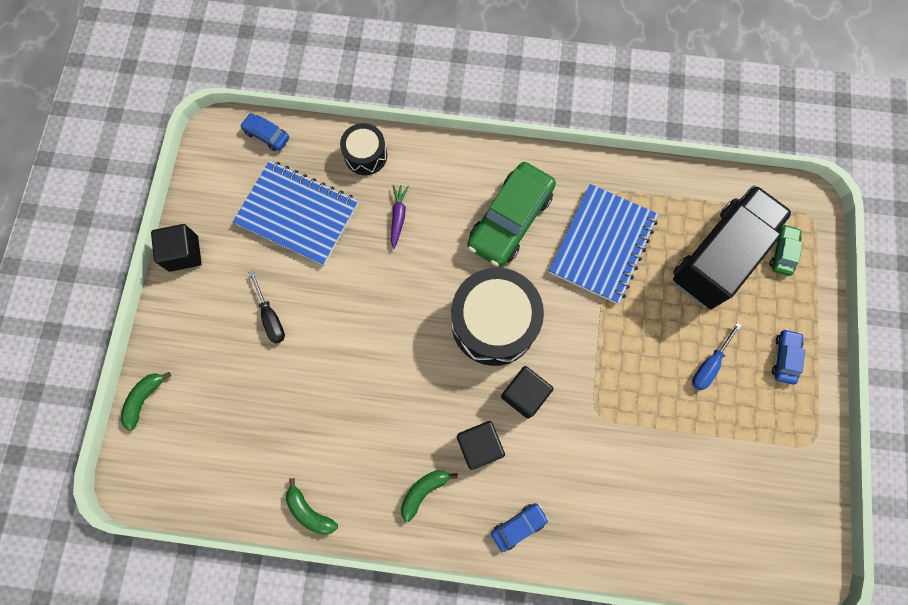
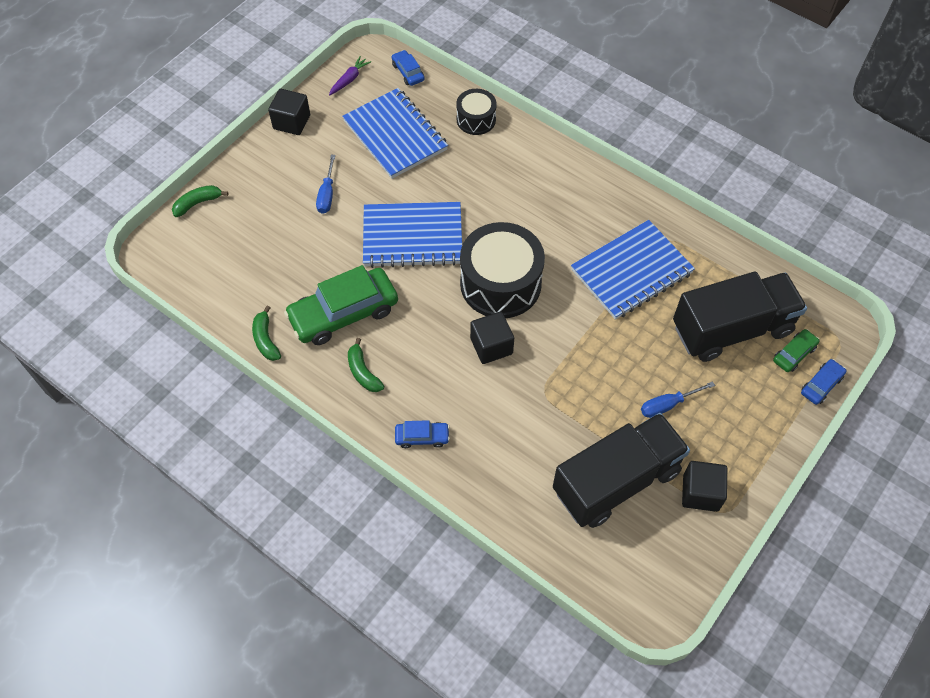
camera: 30 degrees right, 15 degrees down
black screwdriver [249,271,285,344] -> blue screwdriver [316,155,335,214]
purple carrot [391,185,409,249] -> purple carrot moved to [329,56,371,96]
green banana [401,470,458,522] -> green banana turned 105 degrees counterclockwise [348,338,384,392]
black cube [457,421,505,470] -> black cube moved to [682,461,727,512]
green car [467,162,556,267] -> green car moved to [284,265,398,345]
blue car [772,329,805,384] -> blue car moved to [801,359,847,405]
none -> blue notebook [363,202,462,268]
none -> black truck [553,413,690,528]

